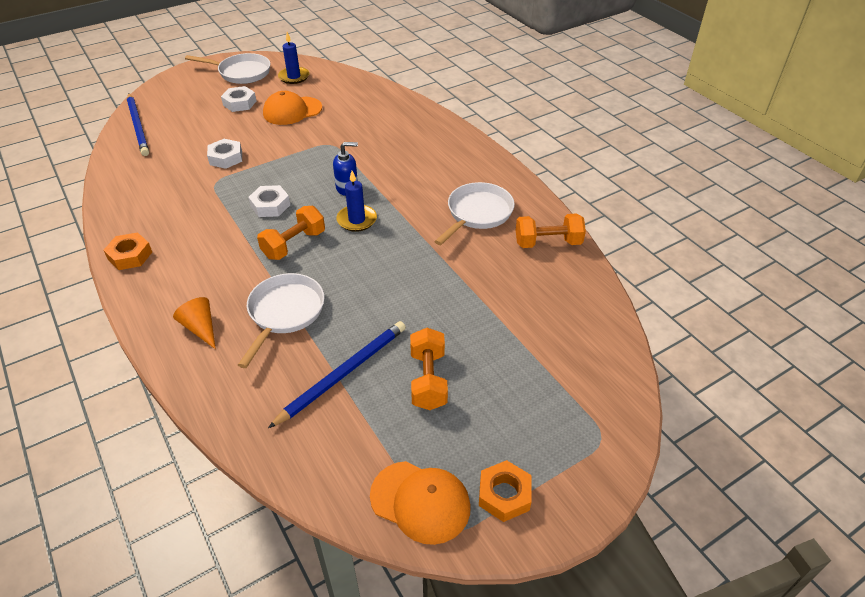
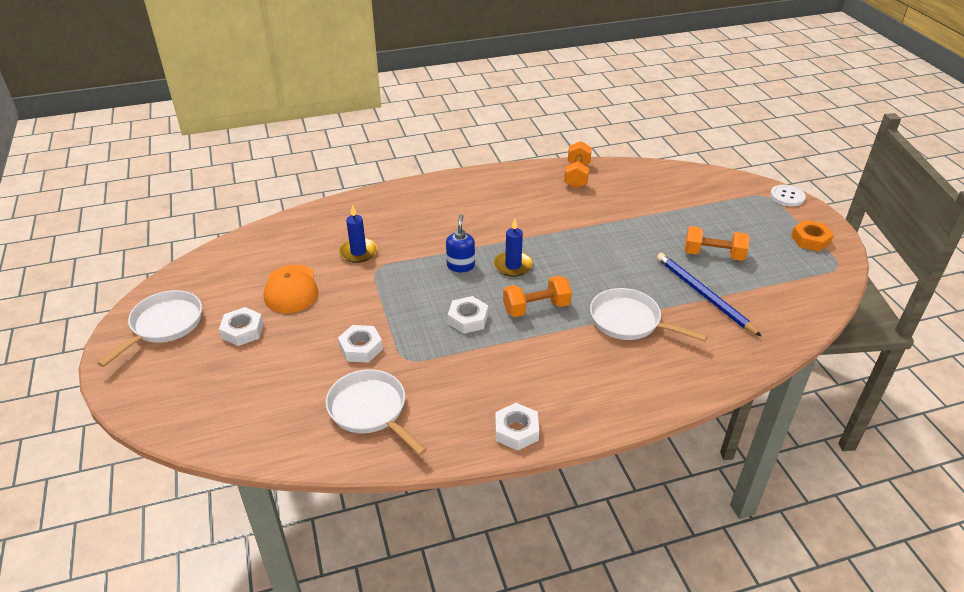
camera: 75 degrees left, 5 degrees down
orange nut [104,232,152,270] -> white nut [495,403,539,451]
blue pencil [127,94,149,156] -> none
orange cone [173,297,216,349] -> none
orange dumbbell [257,206,325,260] -> orange dumbbell turned 75 degrees counterclockwise [503,275,572,317]
blue candle [278,32,309,84] -> blue candle moved to [339,204,378,263]
orange cap [370,461,471,545] -> none
white pan [434,182,515,245] -> white pan moved to [326,369,427,455]
none -> white button [770,185,806,207]

